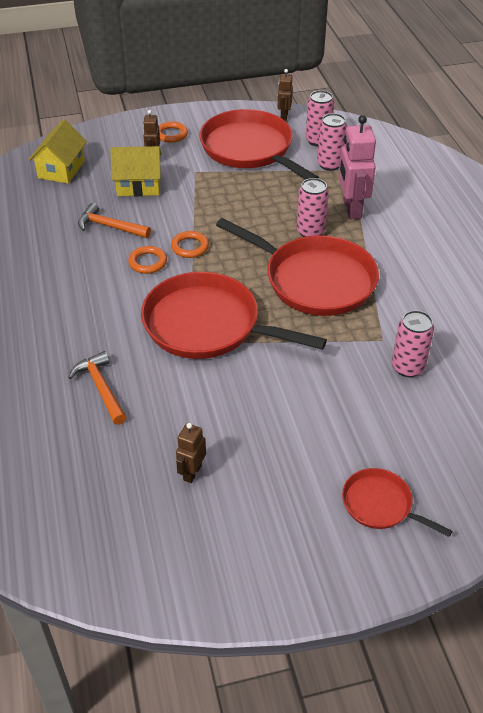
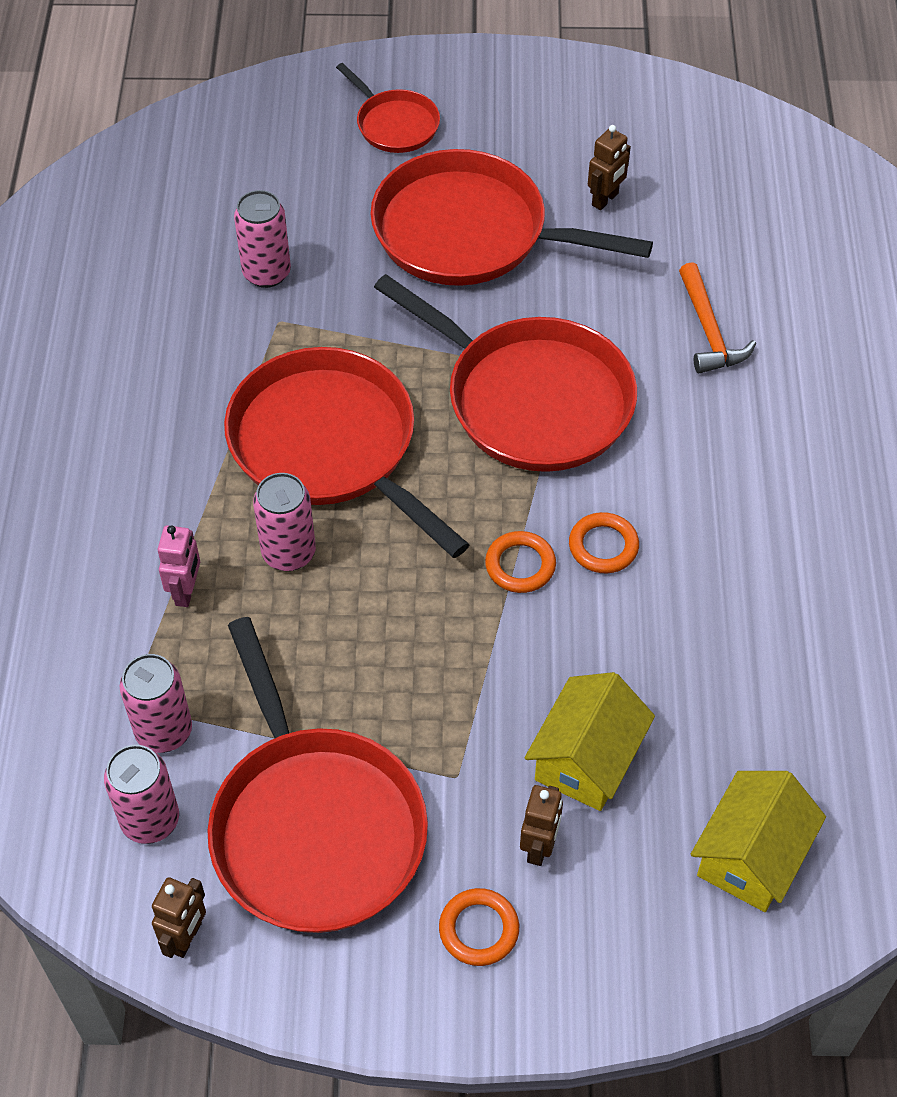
camera: 165 degrees left, 10 degrees up
orange hammer [78,203,151,238] -> none
yellow house [110,146,162,196] -> yellow house turned 75 degrees counterclockwise [525,672,655,811]
pink robot [339,115,376,219] -> pink robot [158,525,200,607], size x0.55
none -> red pan [370,149,653,286]

